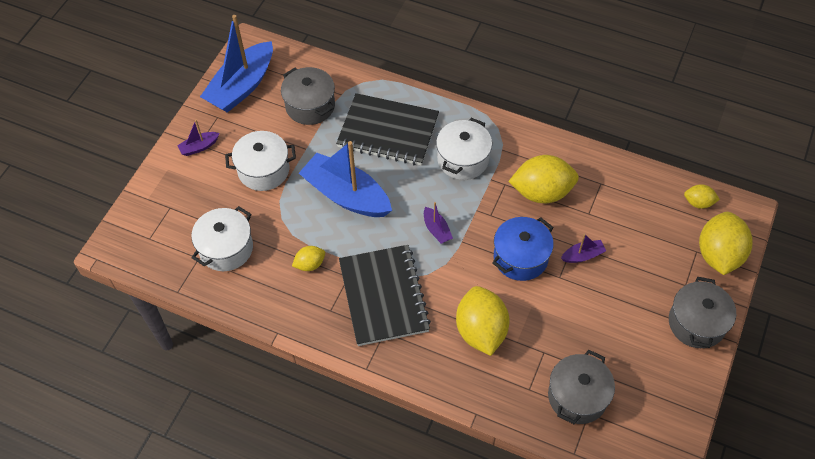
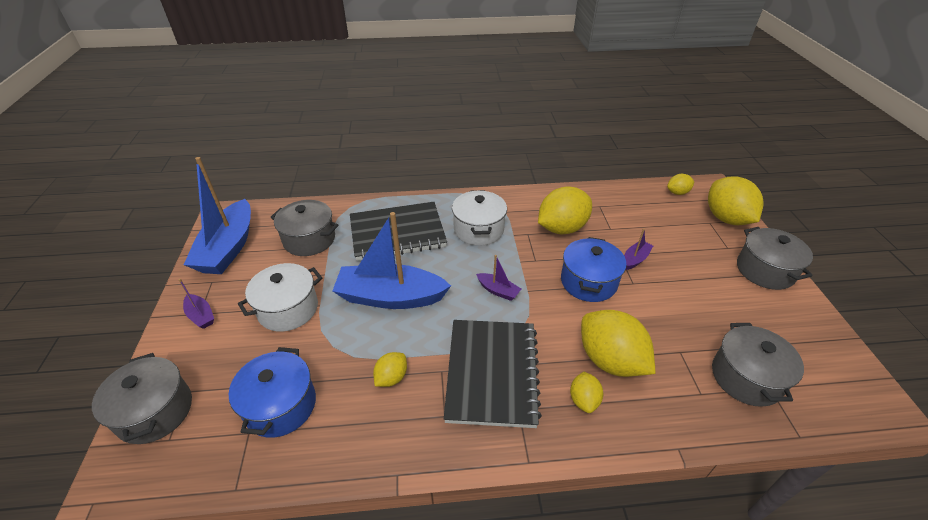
camera: 30 degrees left, 15 degrees down
purple boat [177,120,219,156] -> purple boat turned 75 degrees counterclockwise [179,279,214,329]
white pot [191,206,253,271] -> blue pot [229,347,316,438]
black notebook [339,245,431,346] -> black notebook turned 45 degrees clockwise [444,320,542,428]
none -> grey pot [92,353,192,444]
none -> yellow lemon [570,371,603,413]

